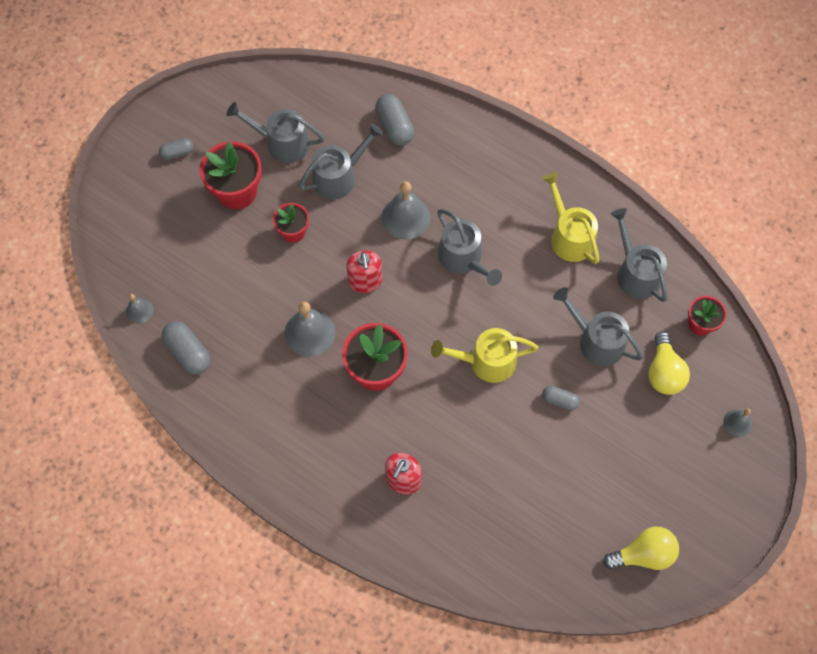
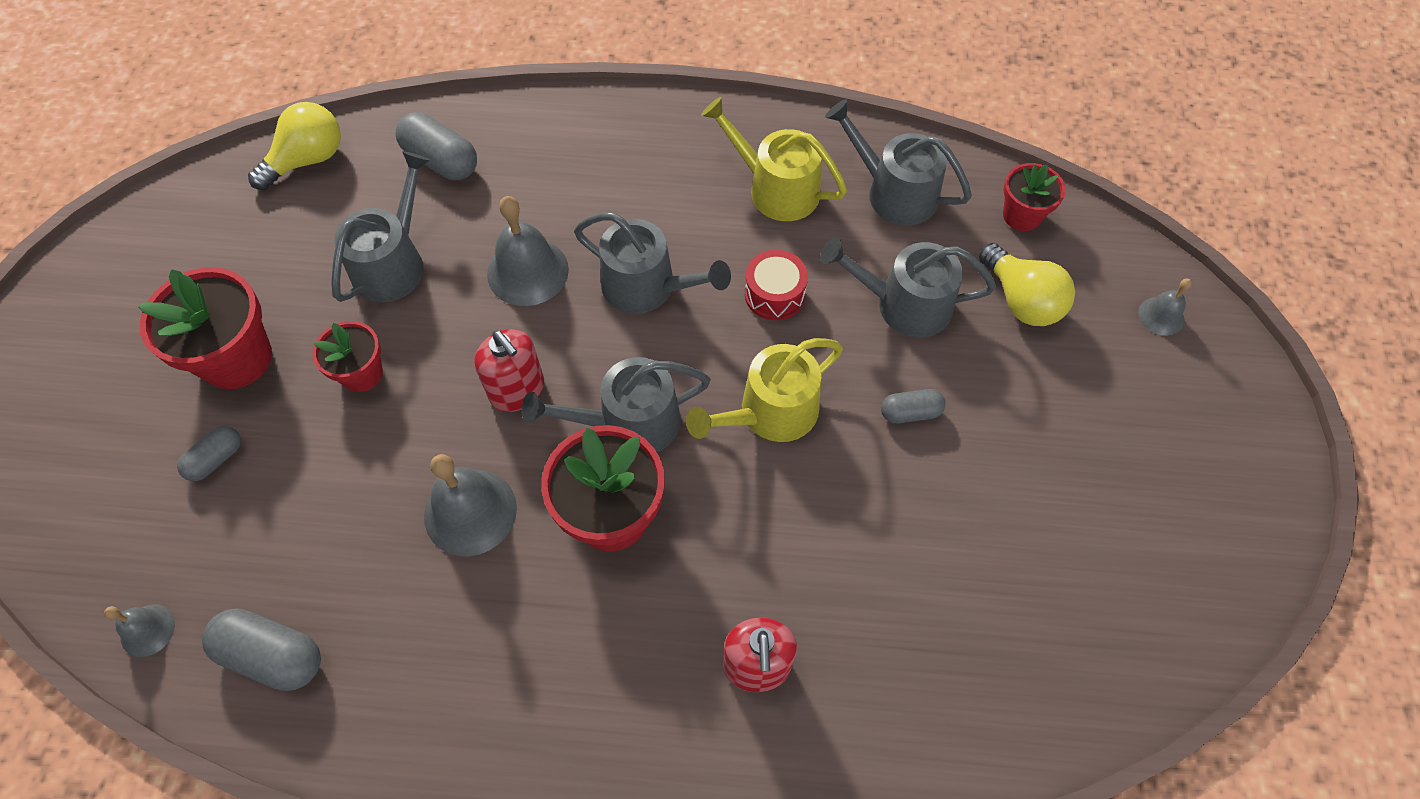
camera: 30 degrees left, 5 degrees down
grey capsule [159,138,193,160] -> grey capsule moved to [177,426,241,481]
grey watering can [226,102,324,163] -> grey watering can moved to [521,357,711,452]
yellow light bulb [603,527,679,570] -> yellow light bulb moved to [248,102,341,190]
none -> red drum [745,250,808,320]

